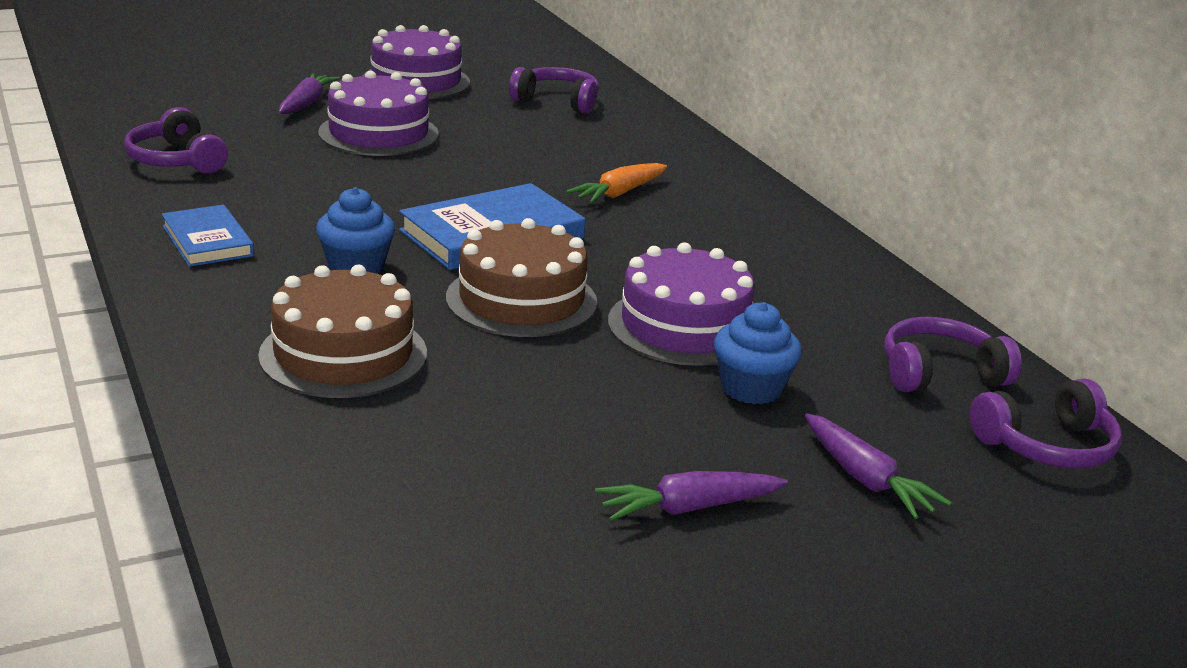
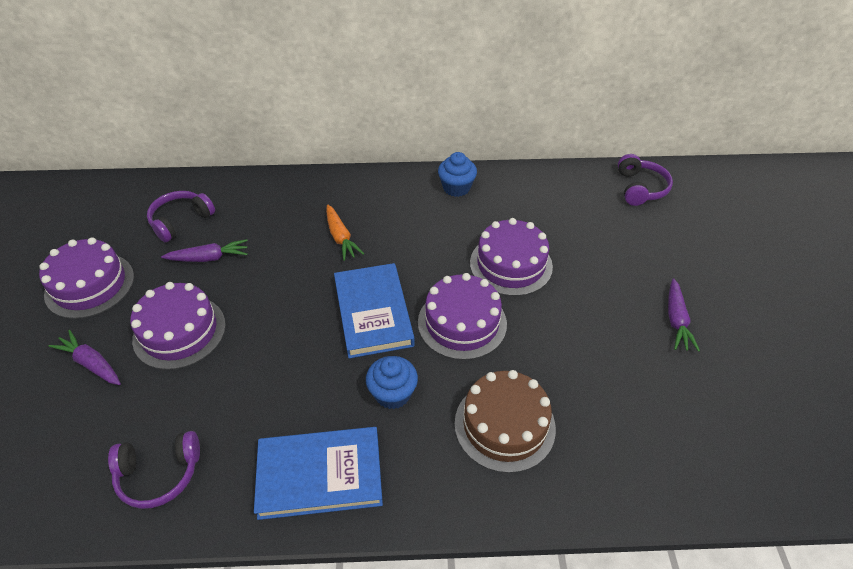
camera: 65 degrees left, 20 degrees up
blue book [161,205,254,267] -> blue book [254,427,383,520], size x1.63
brown cake [446,218,597,337] -> purple cake [418,273,507,360]
blue cupcake [714,302,802,404] -> blue cupcake moved to [438,152,477,197]
purple carrot [805,414,952,519] -> purple carrot moved to [161,239,248,262]
purple headphones [884,317,1022,392] -> none

